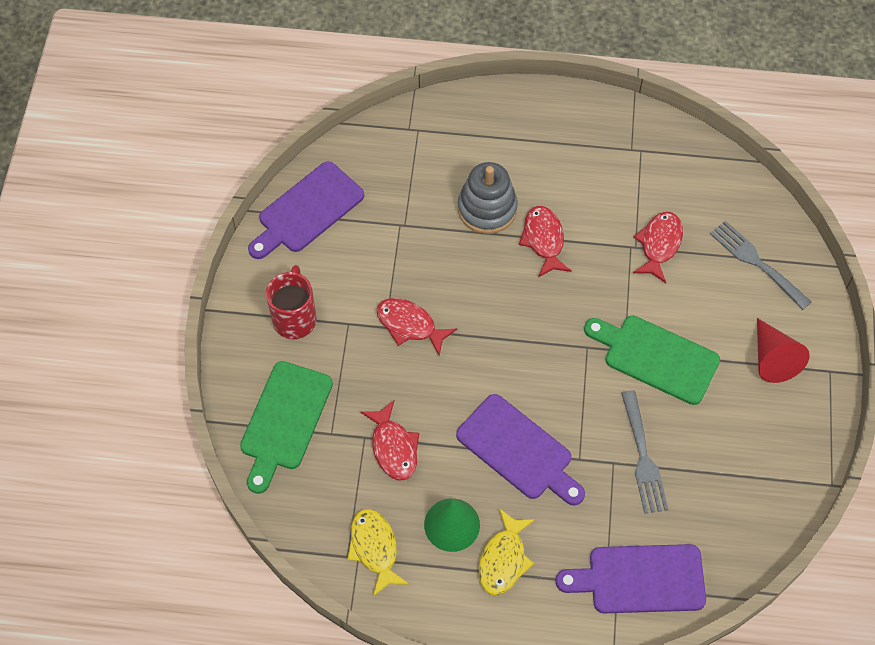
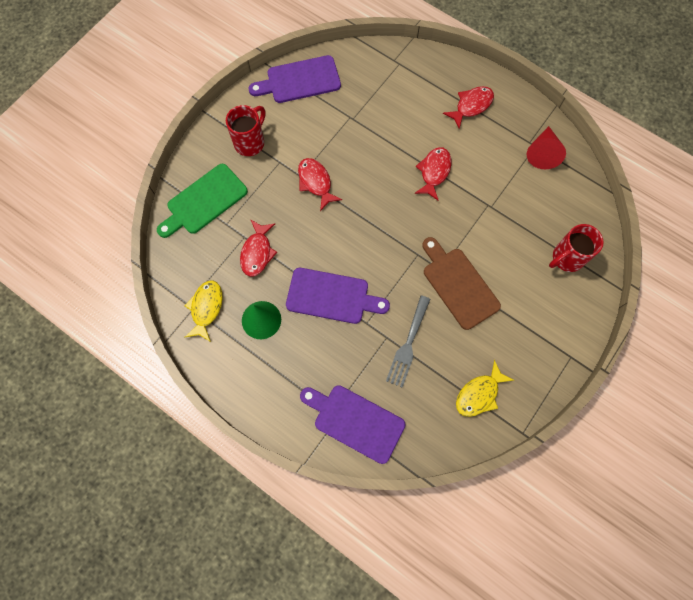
camera: 30 degrees right, 10 degrees up
purple cutting board [456,394,585,506] -> purple cutting board turned 60 degrees counterclockwise [286,268,390,324]
grey stacking toy [458,162,518,234] -> none
yellow fish [479,508,535,595] -> yellow fish moved to [456,360,514,417]
green cutting board [584,316,720,405] -> brown cutting board [422,237,501,330]
red fish [633,212,683,283] -> red fish moved to [443,86,494,129]
grey fork [710,221,811,310] -> red mug [549,224,604,272]
red cone [757,318,810,383] -> red cone moved to [527,126,566,169]

